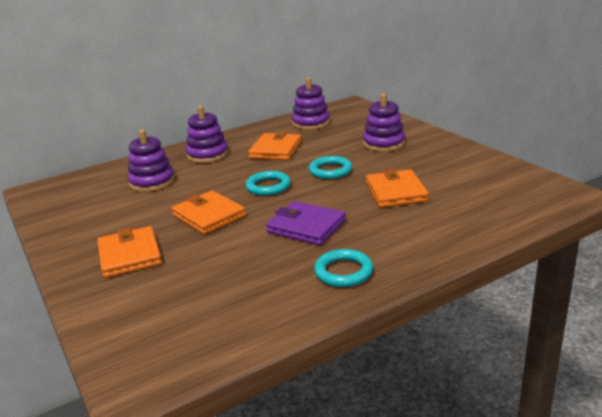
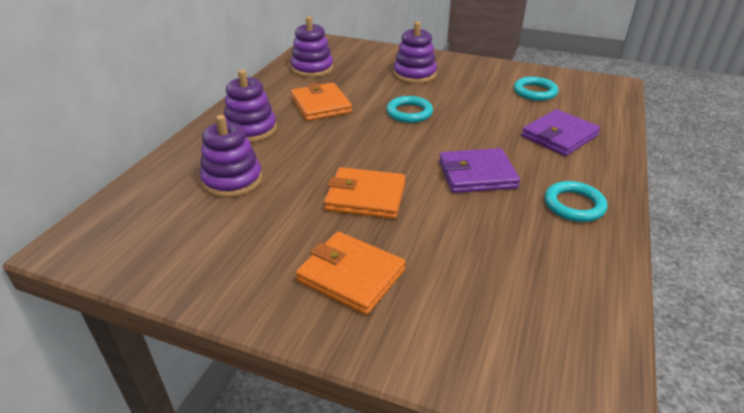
camera: 40 degrees left, 10 degrees up
turquoise ring [245,171,291,196] -> turquoise ring moved to [514,77,559,101]
orange wallet [366,169,429,208] -> none
none -> purple wallet [521,109,600,156]

